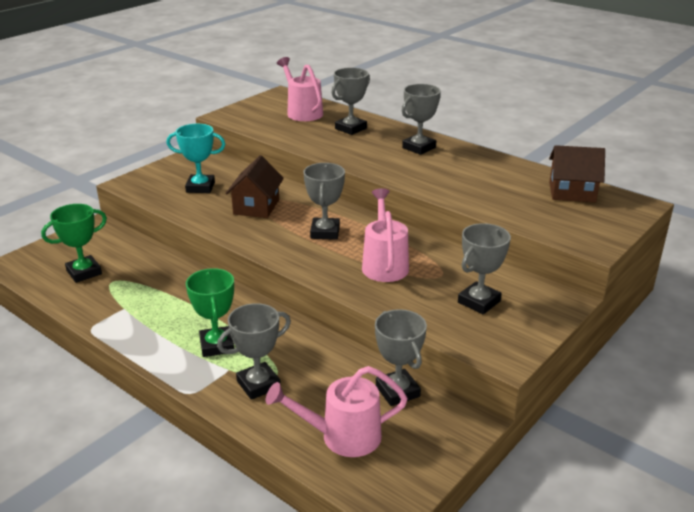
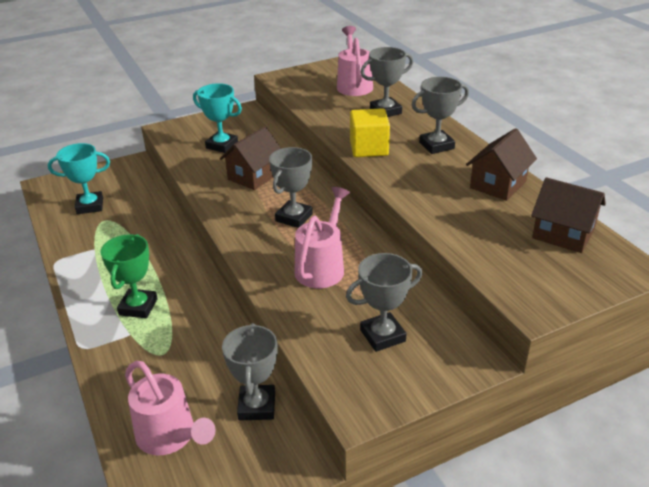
camera: 25 degrees right, 5 degrees up
green trophy [41,204,107,283] -> turquoise trophy [48,143,110,214]
grey trophy [217,303,291,400] -> none
pink watering can [266,366,408,457] -> pink watering can turned 150 degrees counterclockwise [125,361,215,455]
none -> yellow cube [350,108,390,157]
none -> brown house [466,128,537,201]

